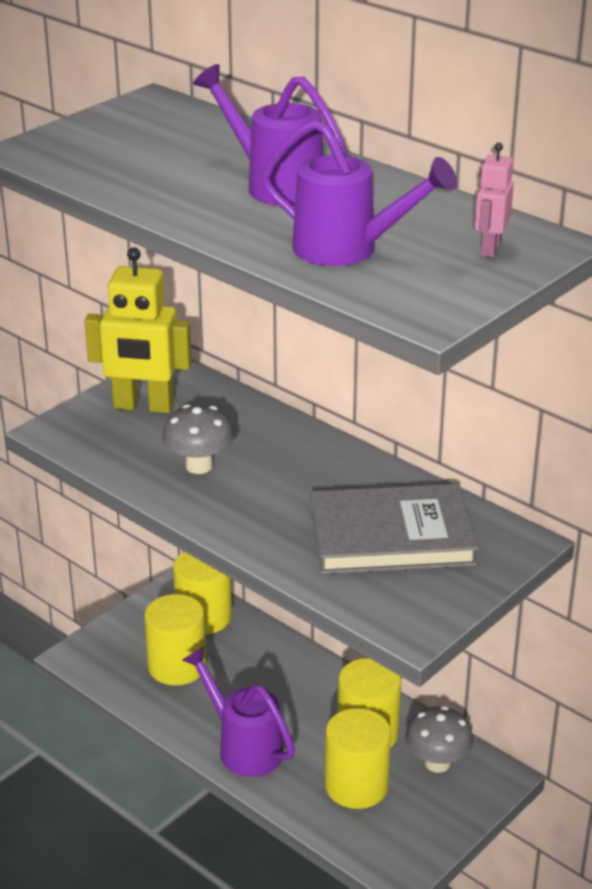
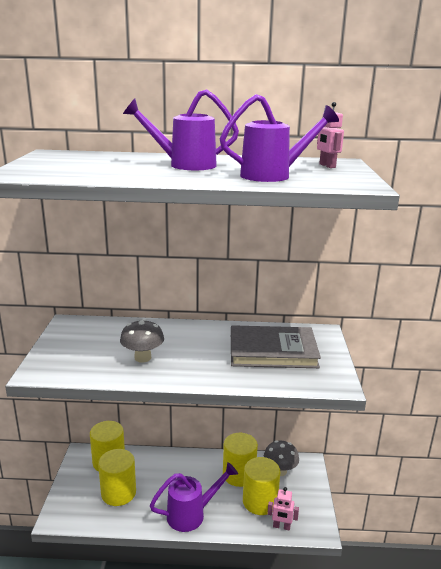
camera: 40 degrees left, 10 degrees down
yellow robot [84,247,192,413] -> none
purple watering can [182,646,295,777] -> purple watering can turned 150 degrees clockwise [150,462,238,532]
grey book [310,484,478,574] -> grey book turned 45 degrees clockwise [231,325,321,368]
none -> pink robot [267,487,299,531]

